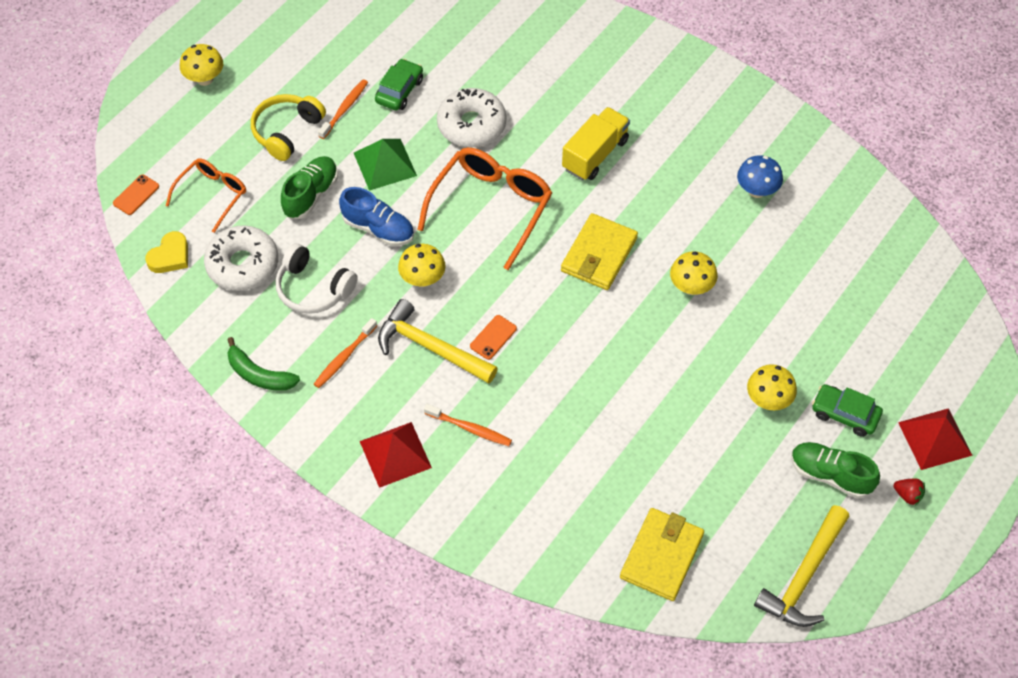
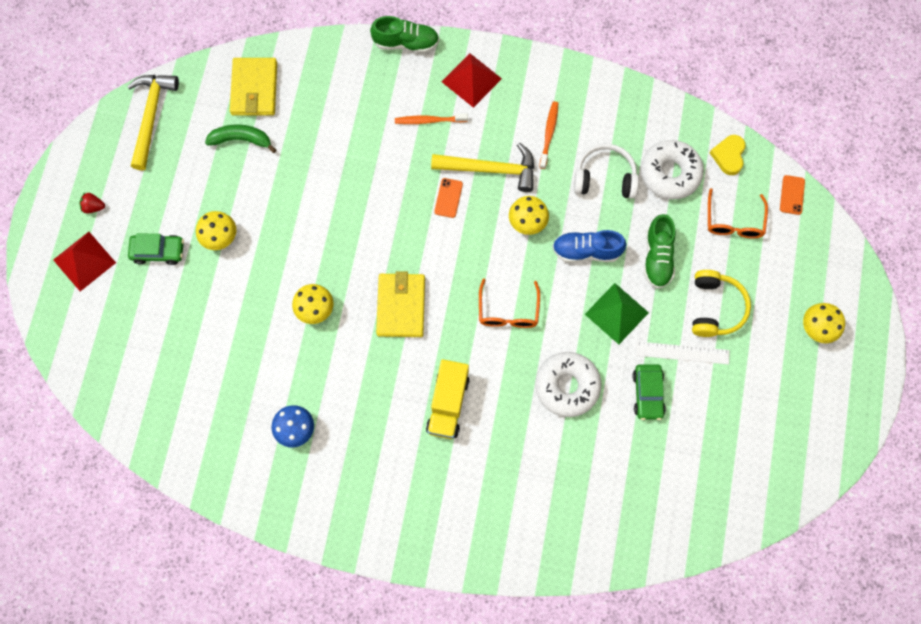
camera: 155 degrees right, 15 degrees up
green banana [227,337,300,391] -> green banana moved to [205,124,276,153]
orange toothbrush [318,79,368,139] -> white ruler [636,341,730,365]
orange glasses [417,148,552,270] -> orange glasses [479,278,540,328], size x0.60
green shoe [791,442,880,498] -> green shoe moved to [370,16,439,53]

